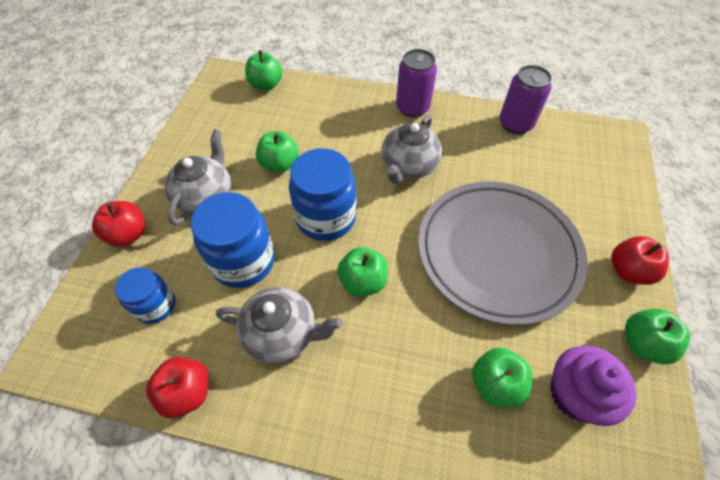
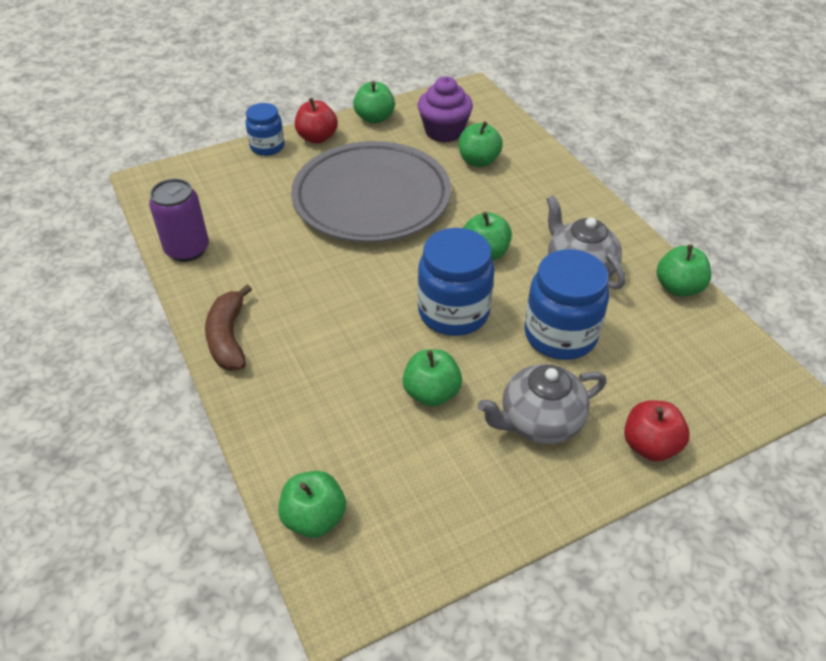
camera: 130 degrees left, 10 degrees down
blue jar [115,267,175,324] -> blue jar moved to [245,103,284,156]
red apple [146,357,209,418] -> green apple [657,245,711,297]
grey teapot [381,115,442,184] -> none
purple can [396,49,437,117] -> brown banana [205,284,252,371]

